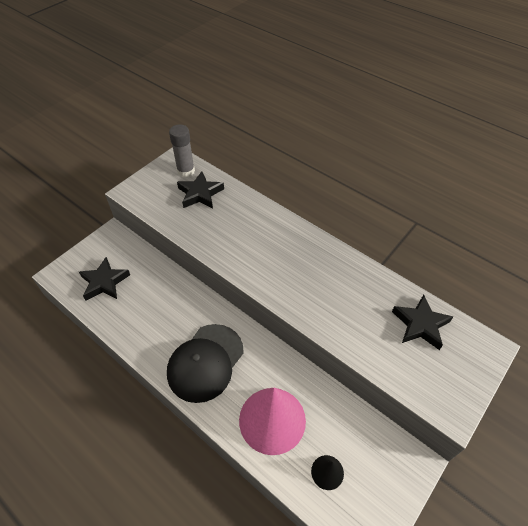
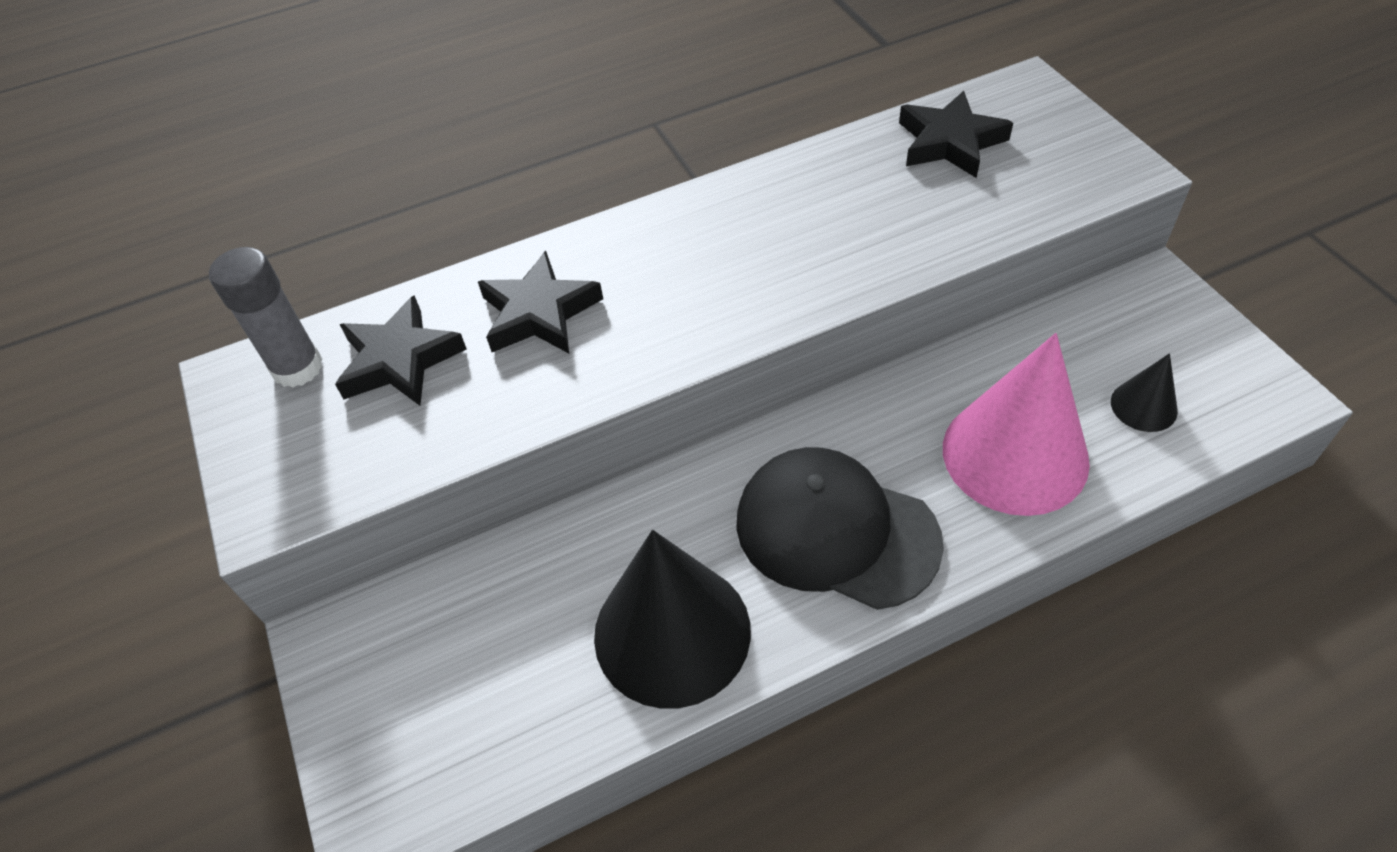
camera: 60 degrees left, 0 degrees up
black star [79,257,130,301] -> black star moved to [478,251,603,353]
black cap [167,324,244,403] -> black cap turned 150 degrees clockwise [736,447,944,610]
none -> black cone [594,530,751,709]

